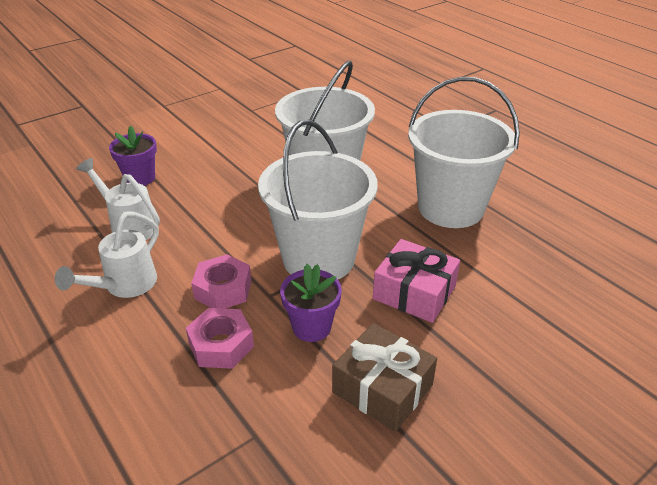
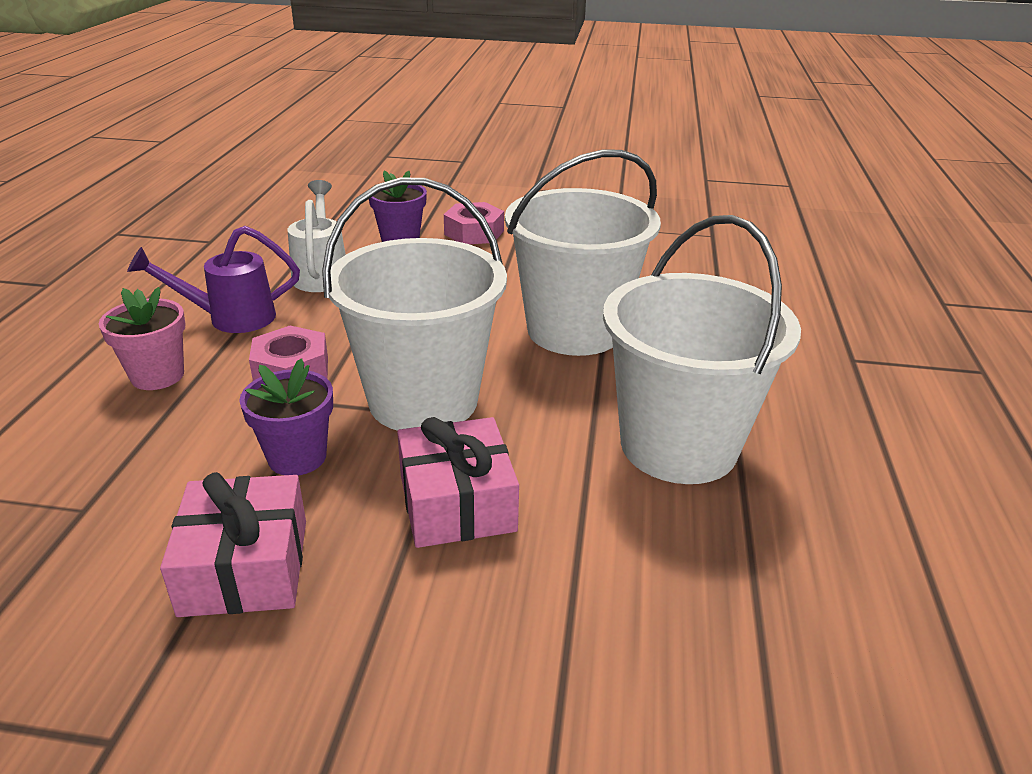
camera: 45 degrees right, 5 degrees down
white watering can [55,211,159,298] -> purple watering can [127,226,300,333]
pink nut [186,308,254,369] -> pink nut moved to [444,202,504,244]
brown gift [332,323,437,432] -> pink gift [160,472,306,617]
none -> pink flower pot [99,287,185,390]

